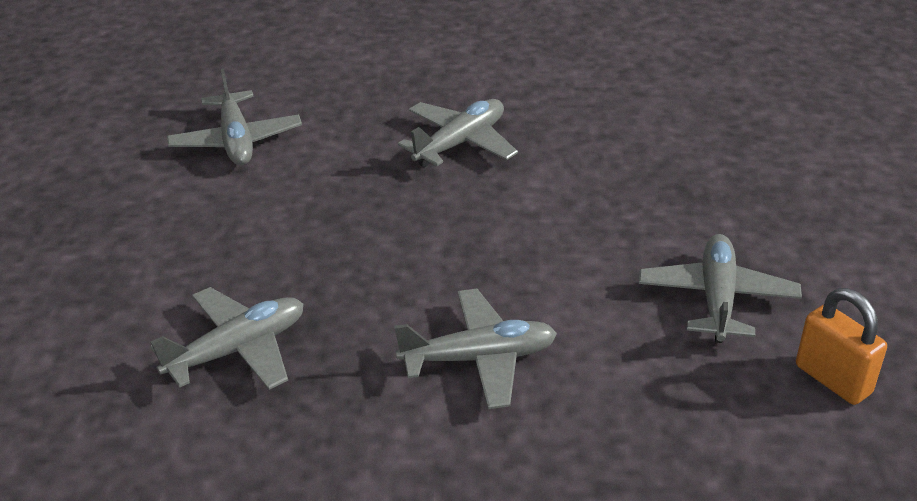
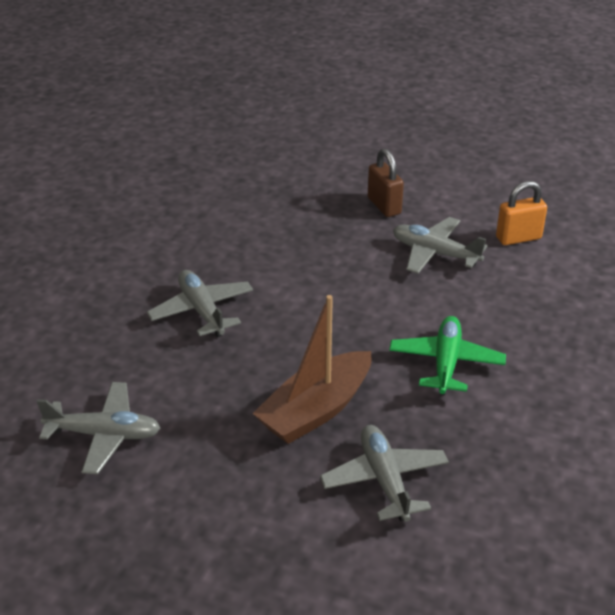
camera: 70 degrees left, 0 degrees up
grey plane [394,289,557,409] -> green plane [389,316,506,395]
none -> brown boat [252,295,371,444]
none -> brown padlock [368,148,404,217]

